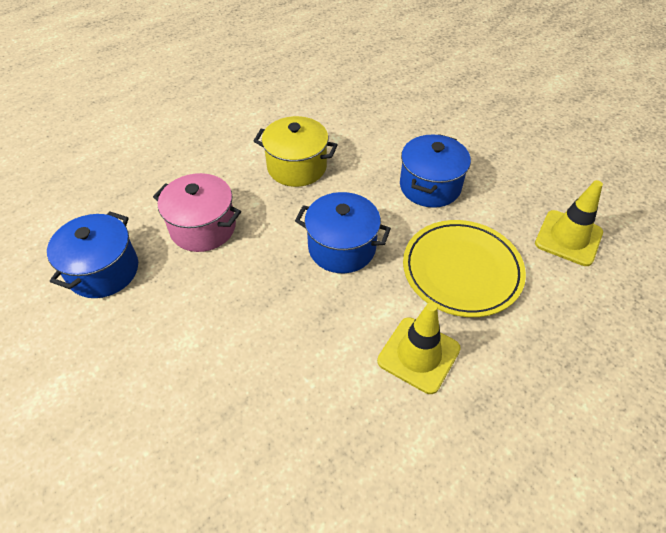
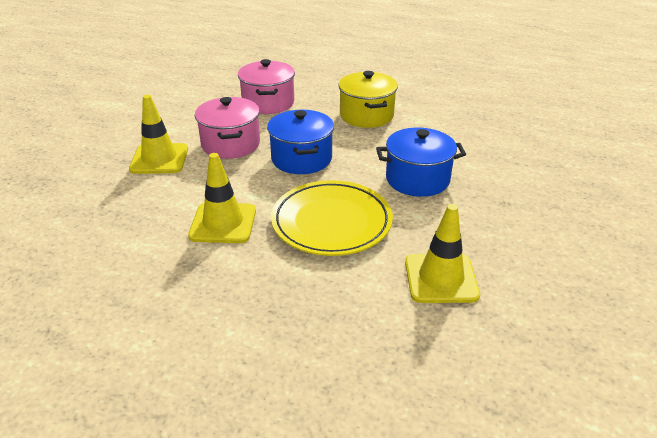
camera: 60 degrees right, 15 degrees down
blue pot [47,212,138,298] -> none
none -> yellow traffic cone [129,95,188,174]
none -> pink pot [195,97,260,159]

